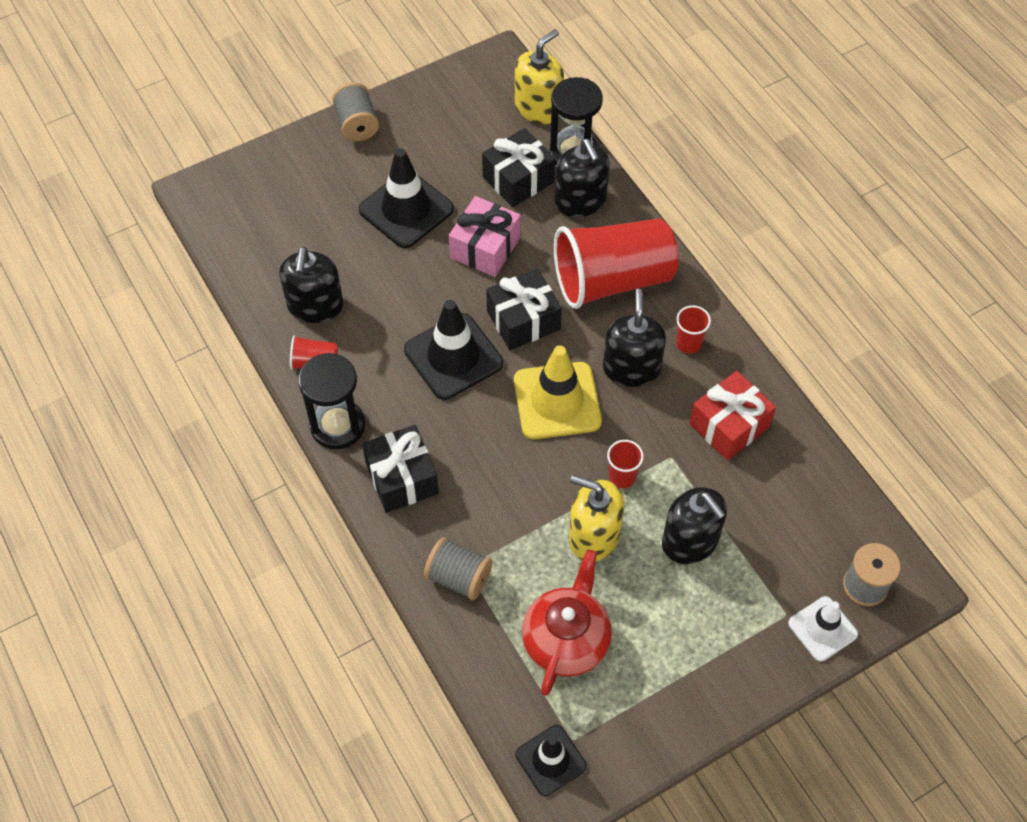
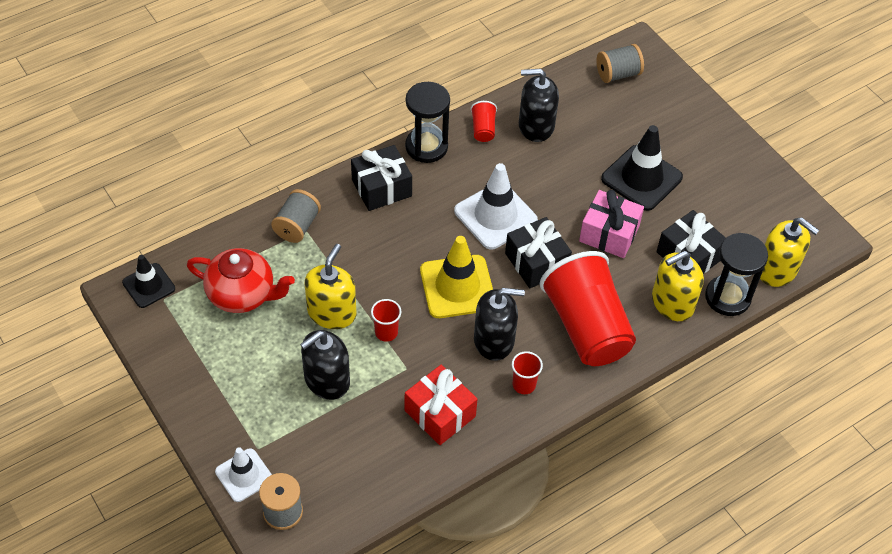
camera: 85 degrees right, 5 degrees down
grey spool [332,82,379,141] -> grey spool moved to [597,44,644,83]
black traffic cone [404,300,503,400] -> white traffic cone [454,163,538,249]
black soap dispenser [555,139,610,217] -> yellow soap dispenser [652,251,704,321]

